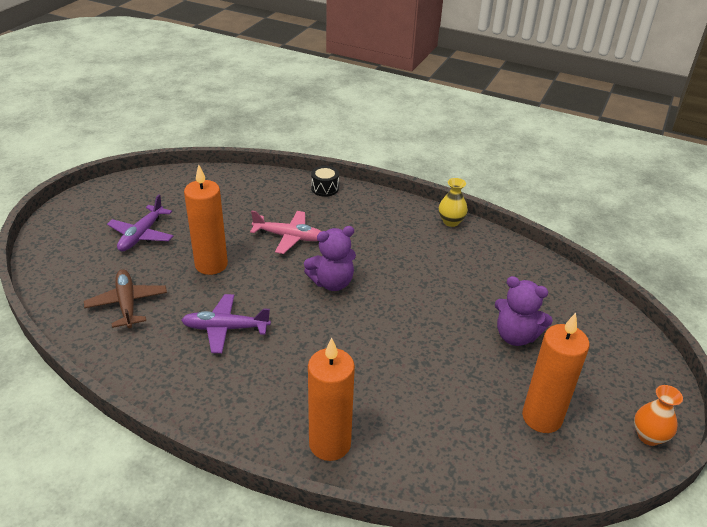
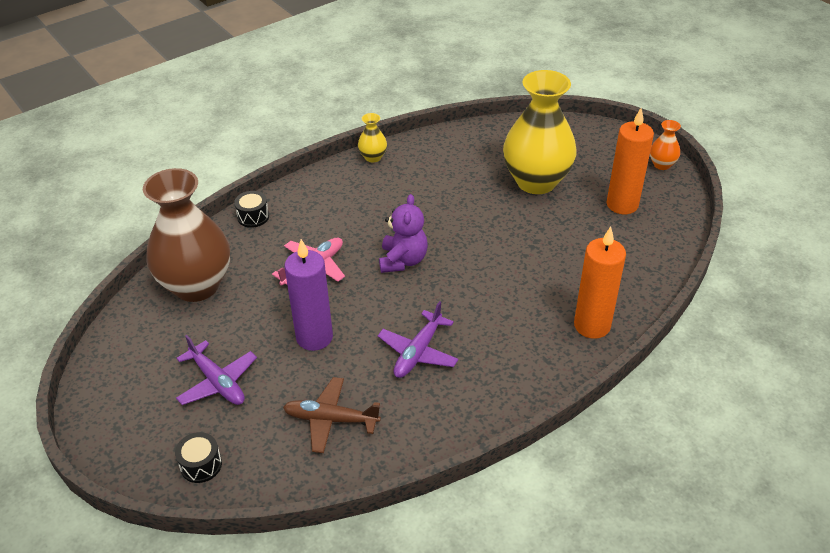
camera: 60 degrees left, 5 degrees up
orange candle [184,165,228,275] -> purple candle [285,239,333,351]
purple teddy bear [495,276,553,346] -> yellow vase [503,70,577,194]
none -> brown vase [143,168,230,302]
none -> black drum [175,432,222,483]

